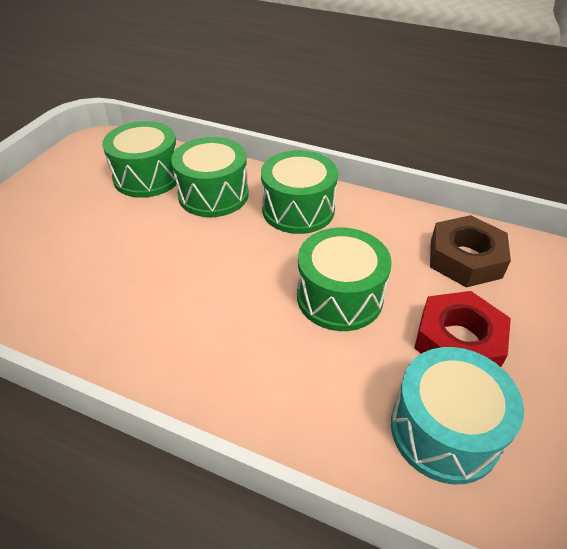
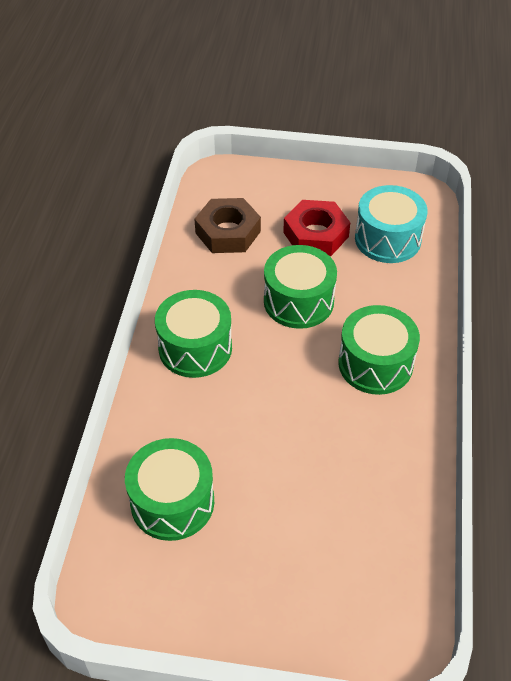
camera: 105 degrees left, 5 degrees up
green drum [171,137,249,217] -> green drum moved to [338,305,420,395]

